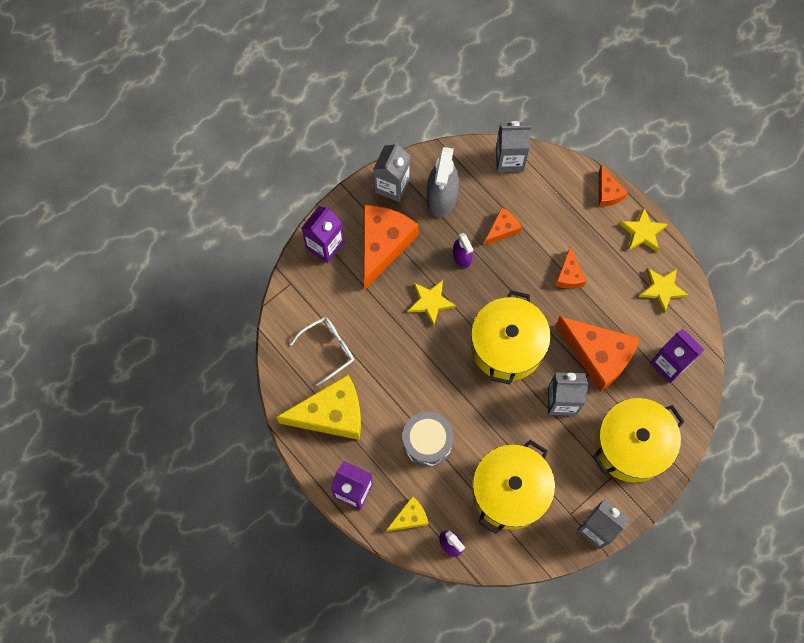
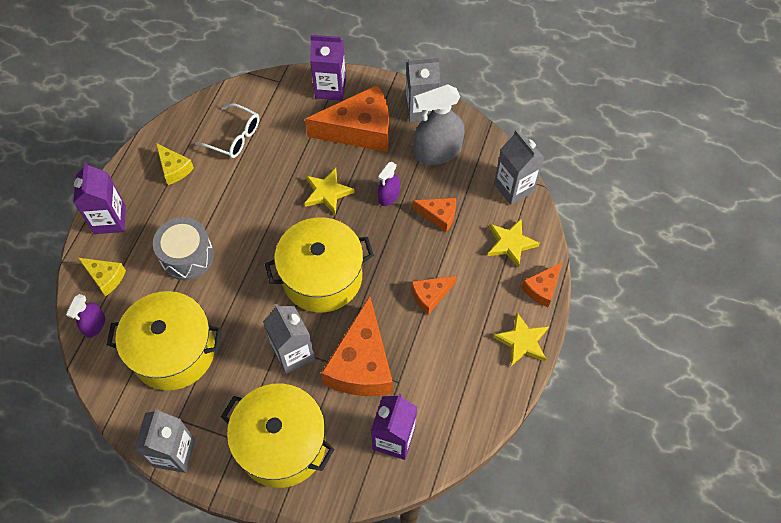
camera: 60 degrees right, 10 degrees down
yellow cheese [276,374,361,440] -> yellow cheese [156,143,194,185], size x0.50
yellow star [639,268,688,313] -> yellow star moved to [488,219,540,268]

